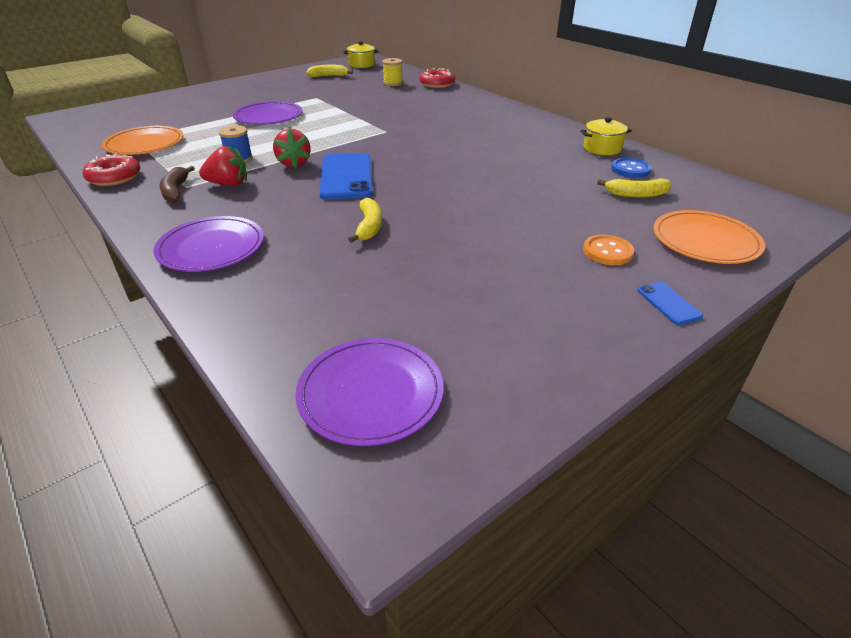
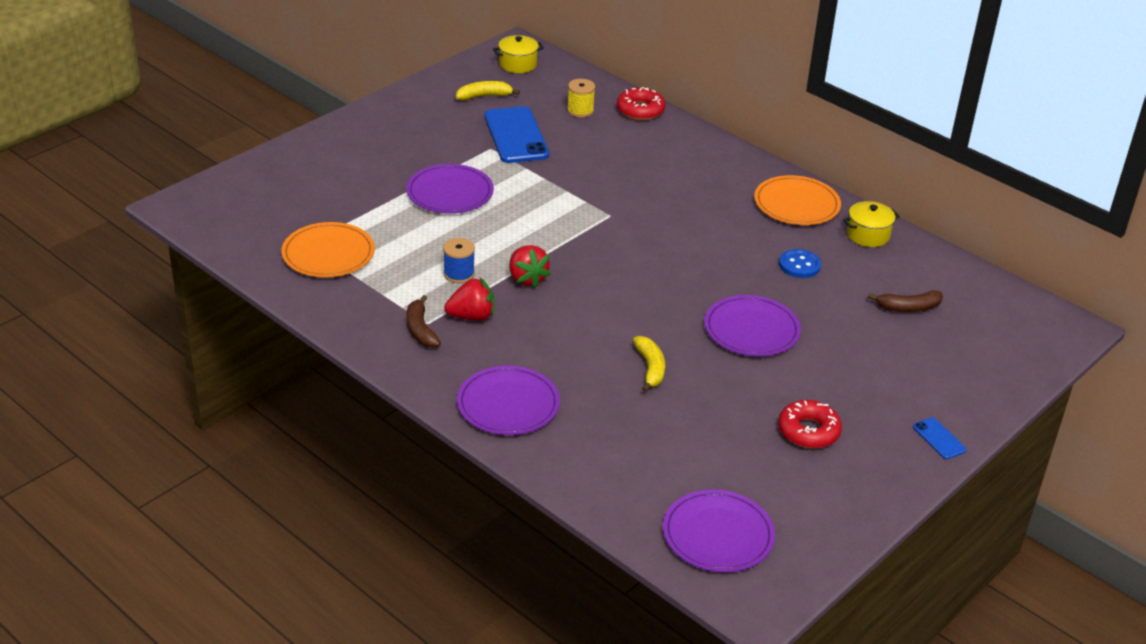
camera: 10 degrees left, 0 degrees up
red donut [83,154,141,186] -> red donut moved to [778,400,842,449]
blue phone [319,153,373,200] -> blue phone moved to [484,106,549,163]
orange button [583,235,634,265] -> none
yellow banana [597,178,672,198] -> brown banana [868,290,943,312]
blue button [611,158,651,178] -> blue button moved to [779,249,821,278]
orange plate [653,210,765,264] -> orange plate moved to [754,175,841,225]
none -> purple plate [704,295,801,357]

